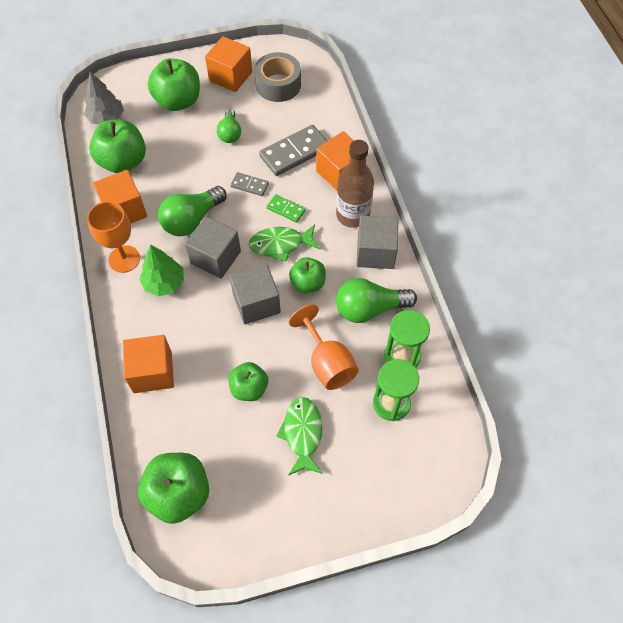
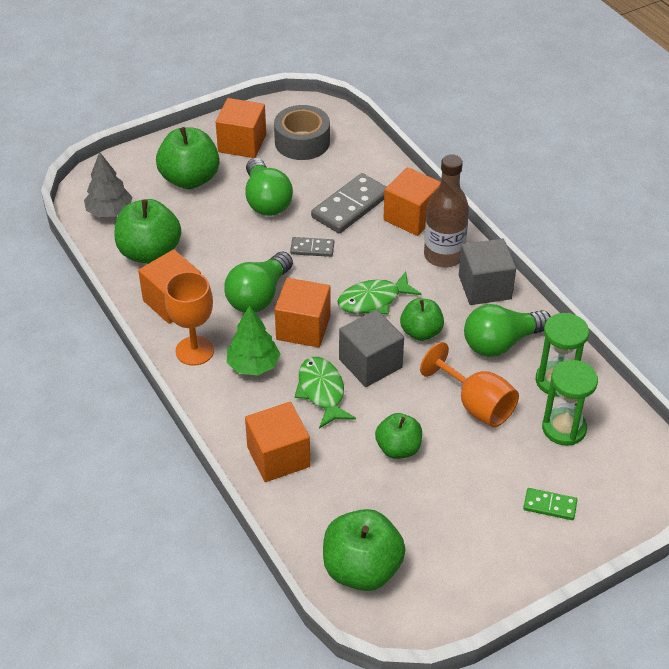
camera: 15 degrees left, 15 degrees down
grey cube [185,216,241,279] -> orange cube [275,278,331,347]
green light bulb [217,109,241,143] -> green light bulb [246,158,293,216], size x1.59
green domino [267,194,306,223] -> green domino moved to [523,488,577,520]
green fish [276,397,323,476] -> green fish moved to [295,357,356,429]

